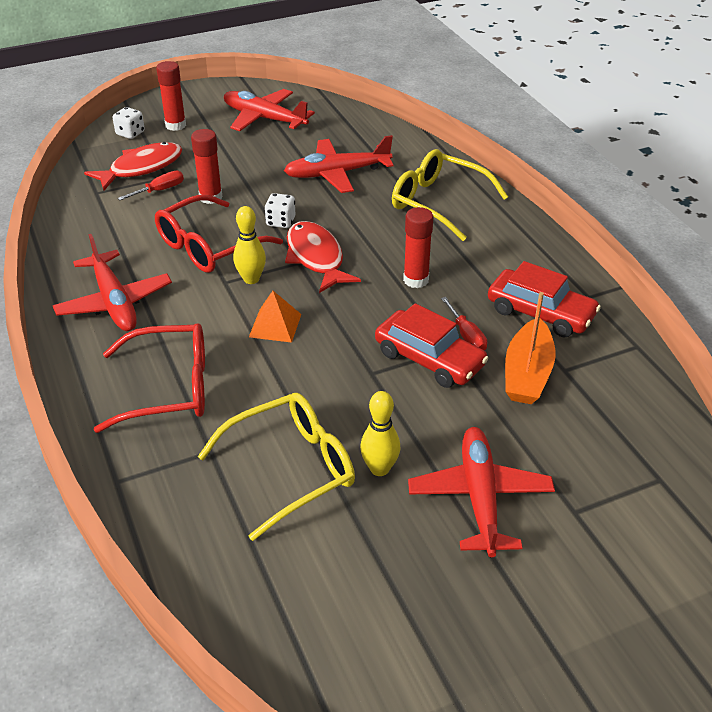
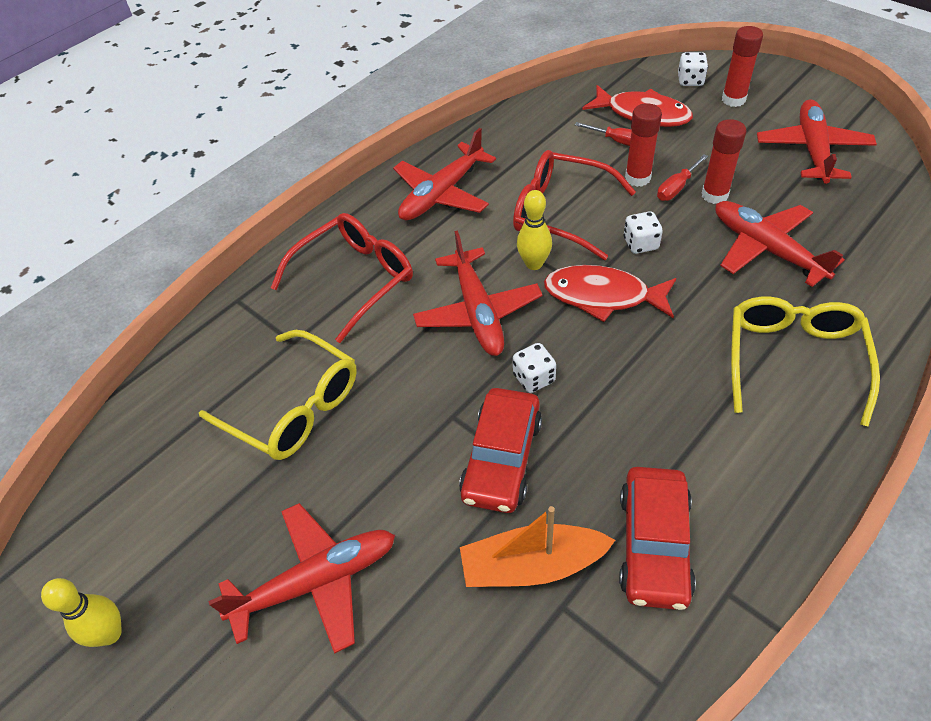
camera: 70 degrees right, 10 degrees up
red glasses [93,323,205,433] -> red glasses turned 105 degrees counterclockwise [271,213,413,343]
orange pyramid [249,291,301,343] -> red plane [413,231,542,356]
red fish [285,221,361,293] -> red fish turned 120 degrees counterclockwise [544,265,676,322]
yellow bowling pin [360,391,401,476] -> yellow bowling pin moved to [41,578,122,647]
red glue stick [403,207,434,288] -> red glue stick moved to [702,119,746,204]
red screwdriver [441,297,487,350] -> red screwdriver moved to [657,154,708,201]
none -> white dice [513,343,556,393]

